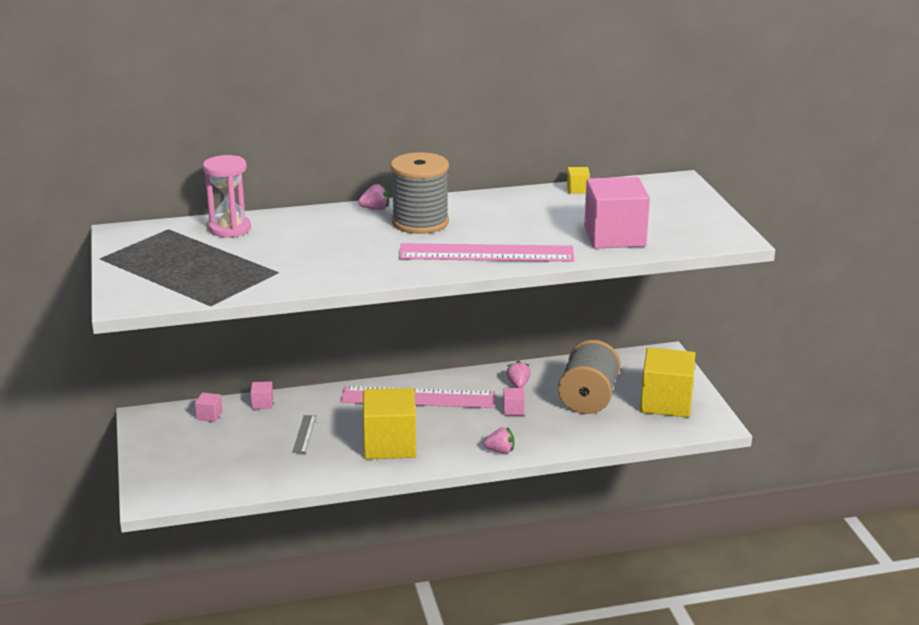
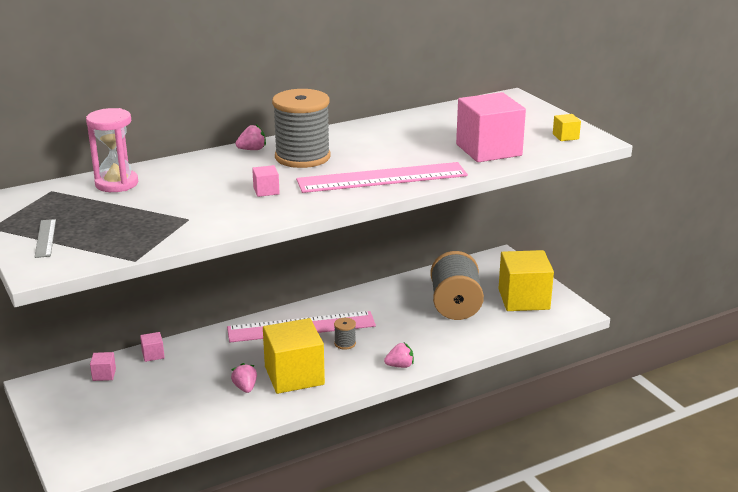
camera: 15 degrees left, 0 degrees up
grey ruler [292,415,316,453] -> grey ruler moved to [34,219,56,258]
pink cube [503,388,525,415] -> pink cube moved to [252,165,280,197]
pink strawberry [506,360,531,388] -> pink strawberry moved to [231,363,257,393]
yellow cube [567,167,590,194] -> yellow cube moved to [553,114,581,141]
none -> grey spool [334,318,356,350]

